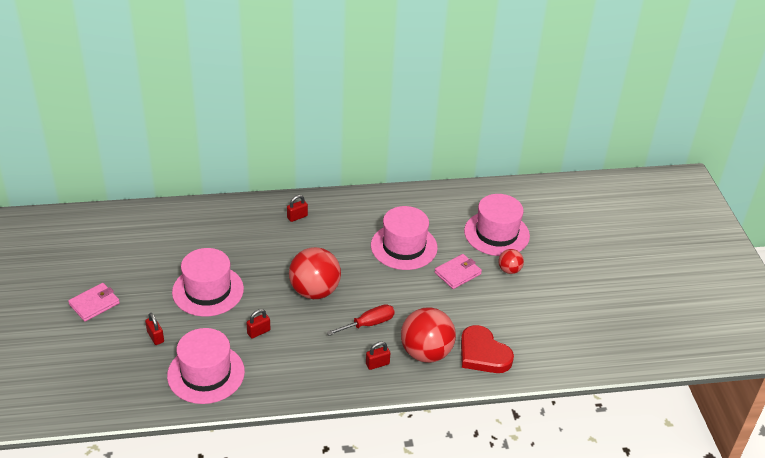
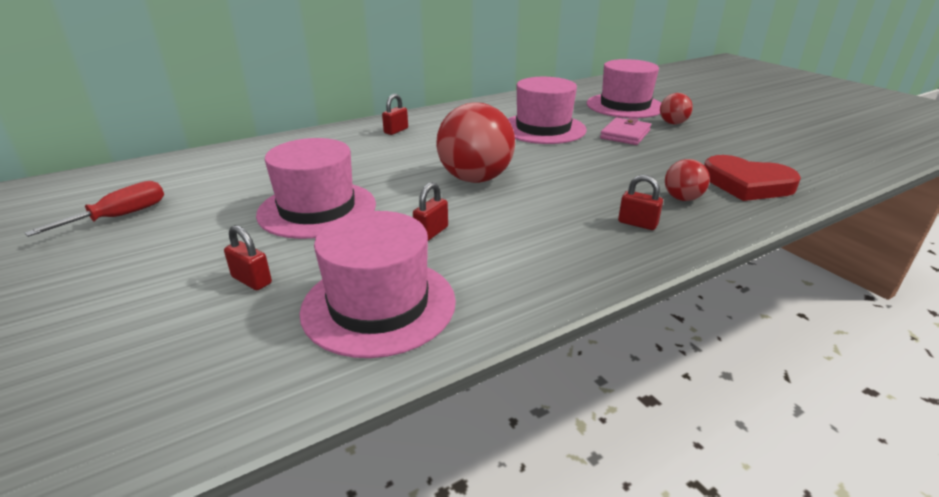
camera: 20 degrees left, 10 degrees down
pink wallet [68,283,120,322] -> none
red screwdriver [326,304,395,336] -> red screwdriver moved to [25,181,164,237]
red padlock [366,341,390,370] -> red padlock turned 75 degrees clockwise [618,175,663,230]
red ball [401,307,456,363] -> red ball [665,159,710,201], size x0.50

